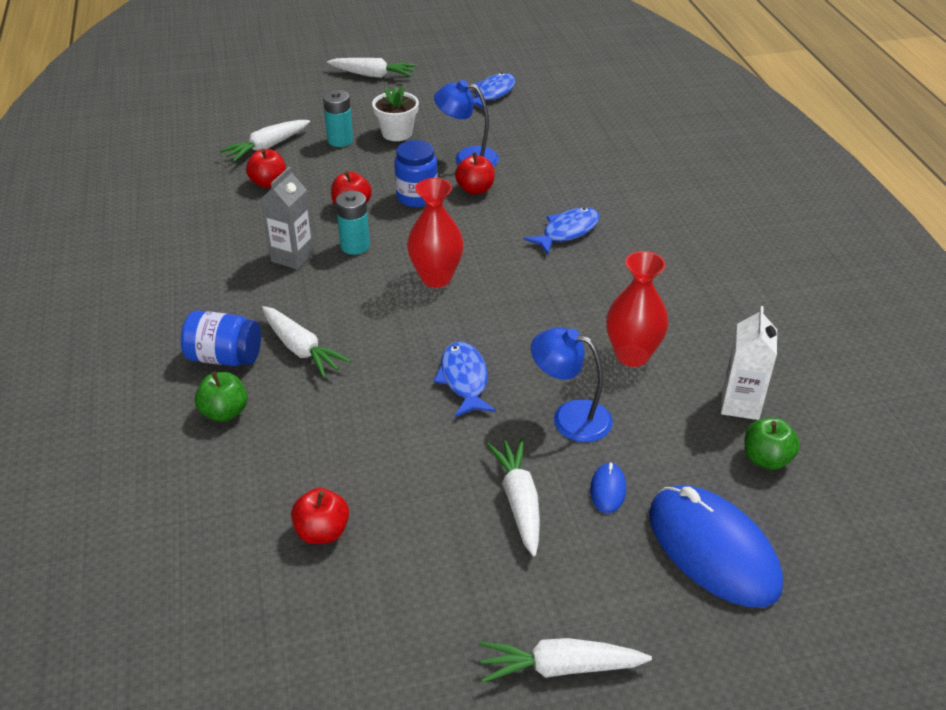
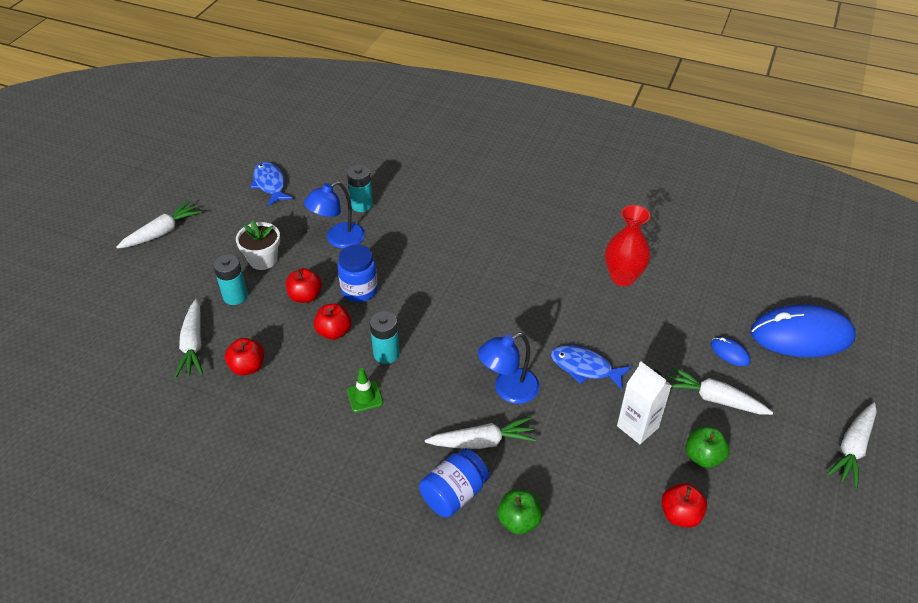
camera: 55 degrees left, 5 degrees up
grey carton [261,166,315,270] -> green traffic cone [347,368,383,412]
red vase [407,178,464,288] -> none
red apple [455,152,495,195] -> red apple moved to [286,268,322,303]
blue fish [523,207,600,254] -> none
blue lamp [531,327,613,442] -> blue lamp moved to [478,333,540,404]
white carton [721,306,777,420] -> white carton moved to [617,361,672,444]
green apple [745,417,800,470] -> green apple moved to [686,427,730,468]
none -> turquoise battery [347,165,373,212]

